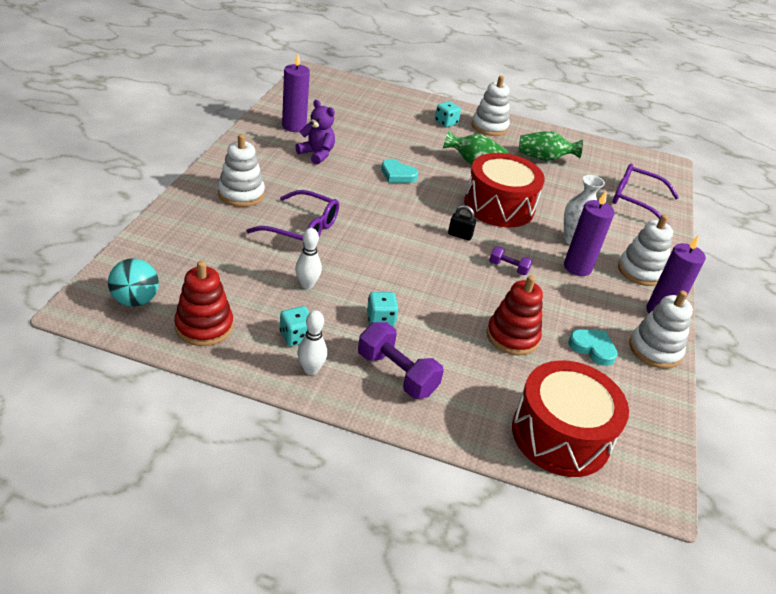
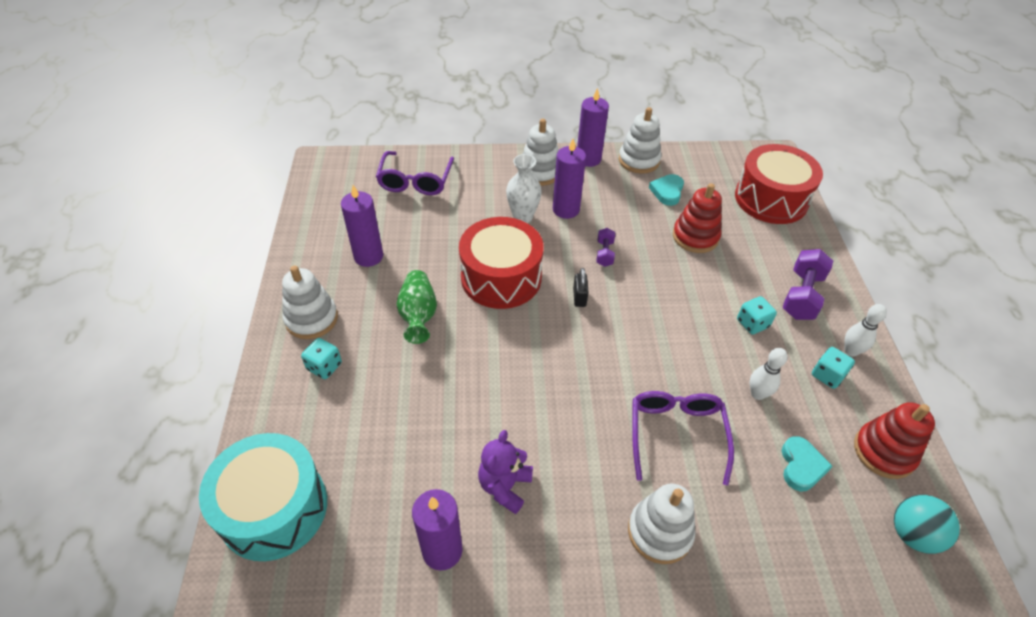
camera: 105 degrees left, 10 degrees up
turquoise heart [381,159,418,183] -> turquoise heart moved to [782,436,833,491]
green vase [519,131,583,161] -> purple candle [341,185,383,267]
none -> turquoise drum [199,433,327,561]

